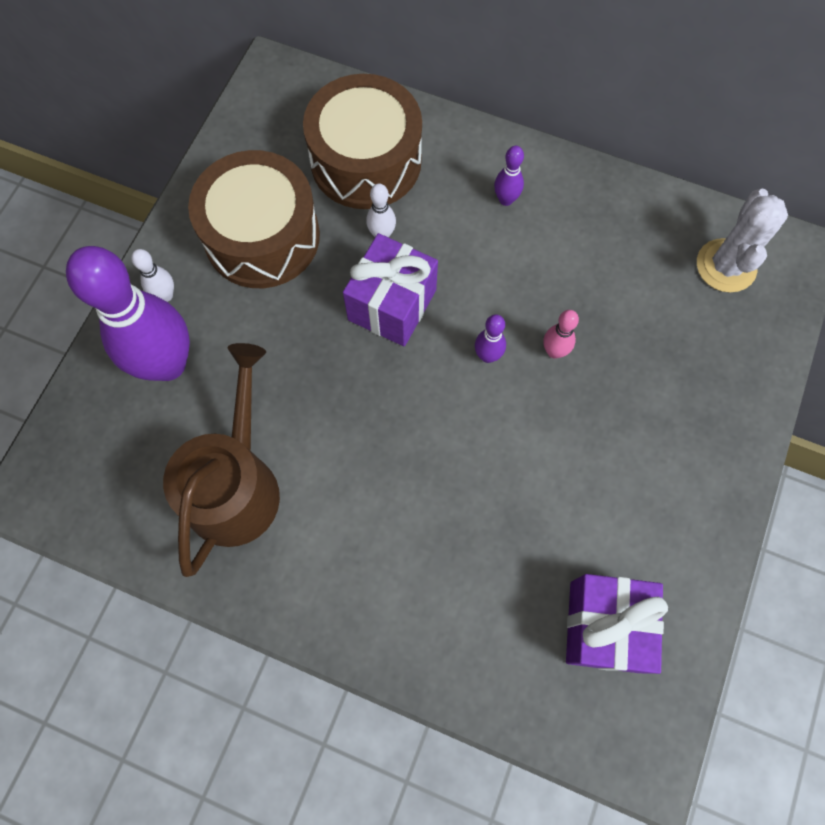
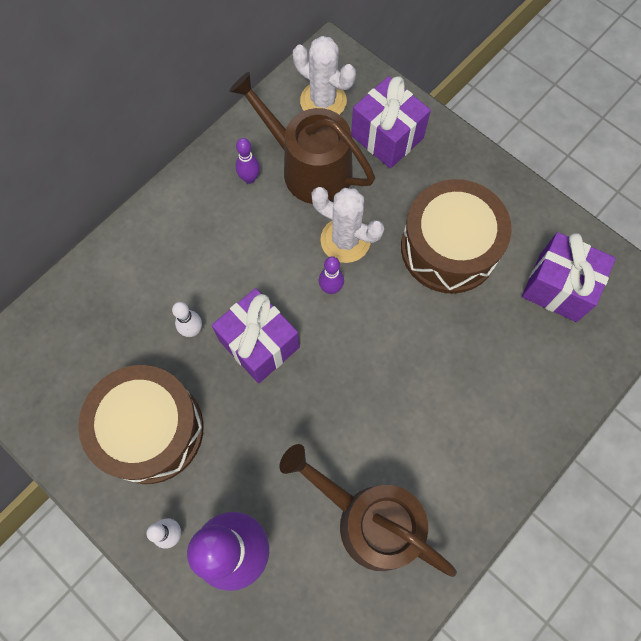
camera: 70 degrees left, 0 degrees up
brown drum [303,74,422,209] -> brown drum moved to [401,179,512,294]
purple bowling pin [494,146,524,206] -> purple bowling pin moved to [236,138,260,184]
pink bowling pin [543,310,579,359] -> white cactus [311,187,384,263]
none -> brown watering can [229,72,375,204]
none -> purple gift [351,76,431,169]

